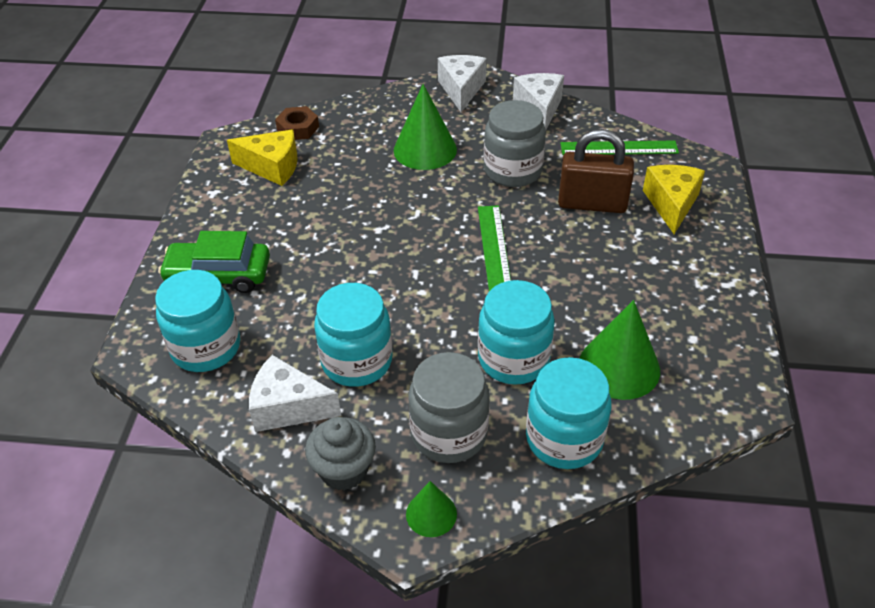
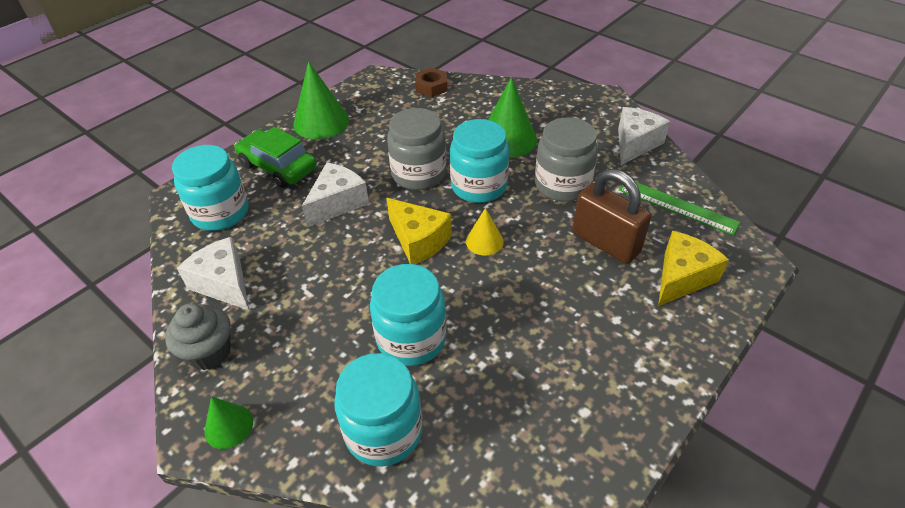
camera: 35 degrees right, 0 degrees up
yellow cheese [227,130,298,186] -> yellow cheese moved to [387,198,452,264]
turquoise jar [314,283,392,387] -> turquoise jar moved to [450,119,509,203]
grey jar [408,352,490,463] -> grey jar moved to [387,108,446,190]
white cheese [438,55,487,112] -> white cheese moved to [302,162,369,228]
green ruler [478,205,511,291] -> yellow cone [466,208,504,255]
green cone [580,300,660,400] -> green cone moved to [293,61,349,139]

